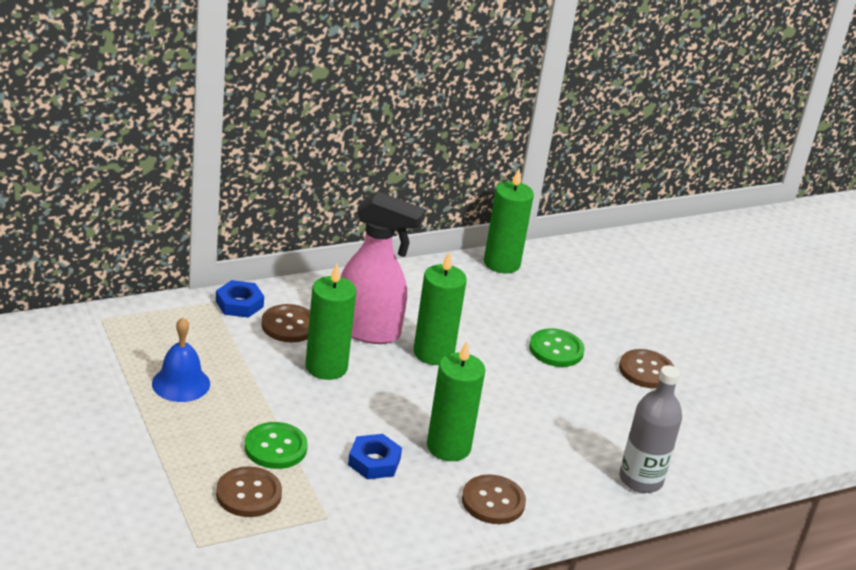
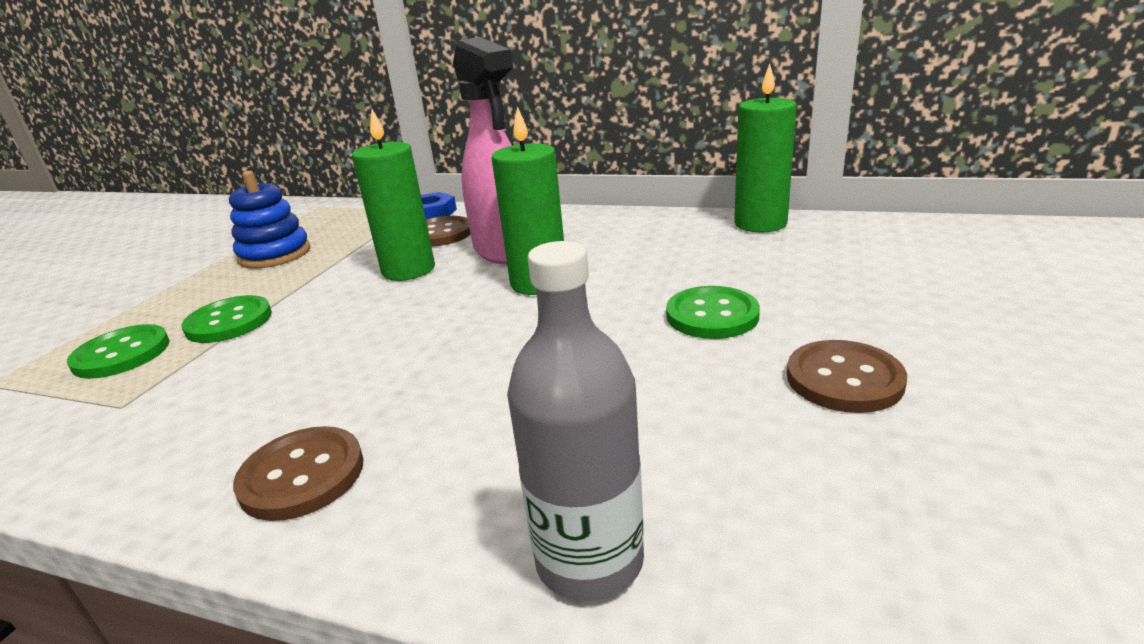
camera: 50 degrees right, 5 degrees down
blue bell [152,317,210,402] -> blue stacking toy [229,171,310,269]
brown button [216,466,282,517] -> green button [67,324,170,379]
blue nut [348,434,402,479] -> none
green candle [427,341,485,461] -> none

